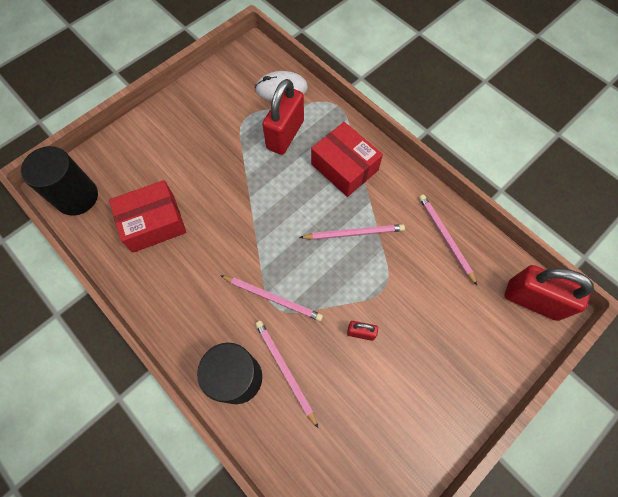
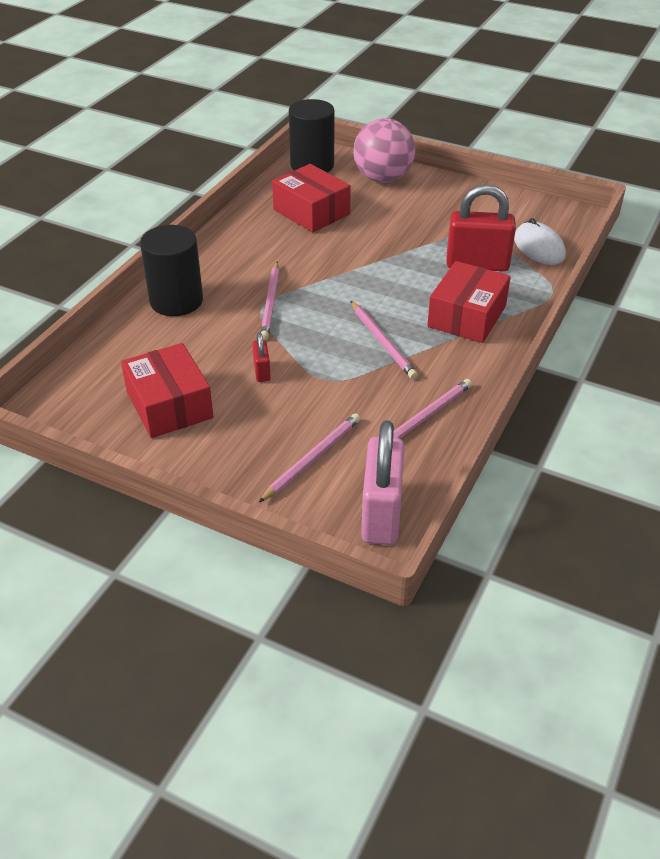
camera: 70 degrees right, 25 degrees down
pink pencil [255,321,318,428] -> pink pencil moved to [258,413,360,503]
red padlock [504,265,594,321] -> pink padlock [361,420,405,545]
none -> red box [121,343,213,438]
none -> pink ball [353,118,415,183]

